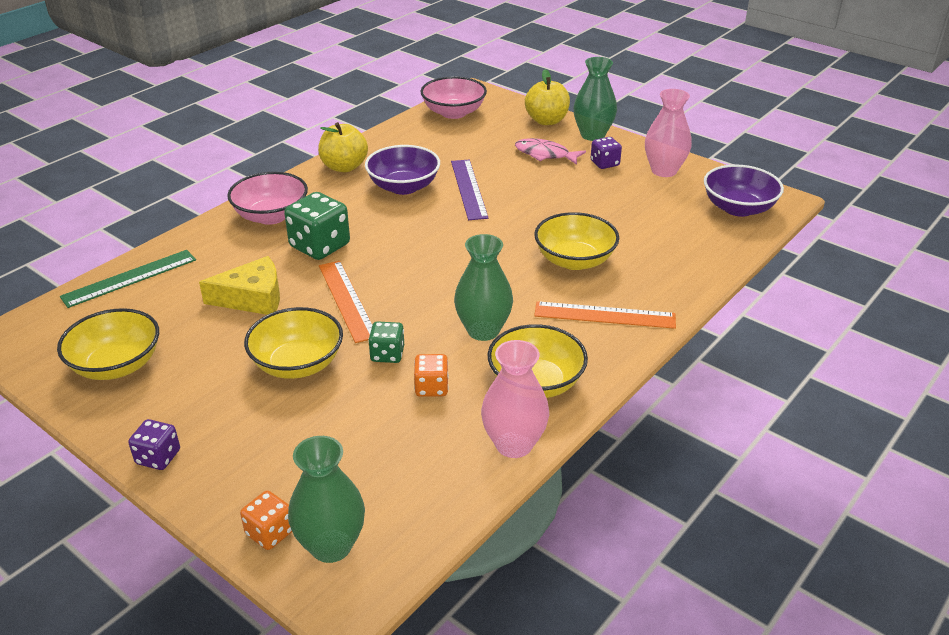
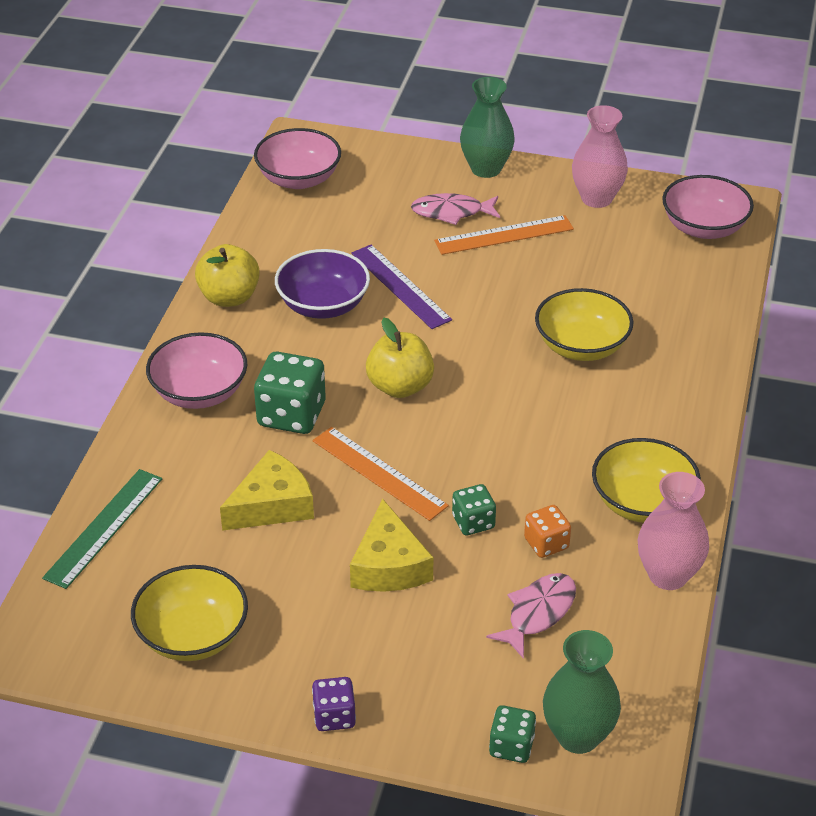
camera: 25 degrees left, 5 degrees up
orange dice [240,491,292,550] -> green dice [489,705,536,763]
yellow bowl [244,307,343,379] -> yellow cheese [350,499,433,592]
green vase [454,234,513,341] -> none
yellow apple [525,69,570,125] -> yellow apple moved to [366,317,434,398]
orange ruler [534,301,676,329] -> orange ruler moved to [434,215,574,255]
purple dice [591,137,622,169] -> none
purple bowl [704,164,784,217] -> pink bowl [662,175,754,239]
none -> pink fish [486,573,576,659]

